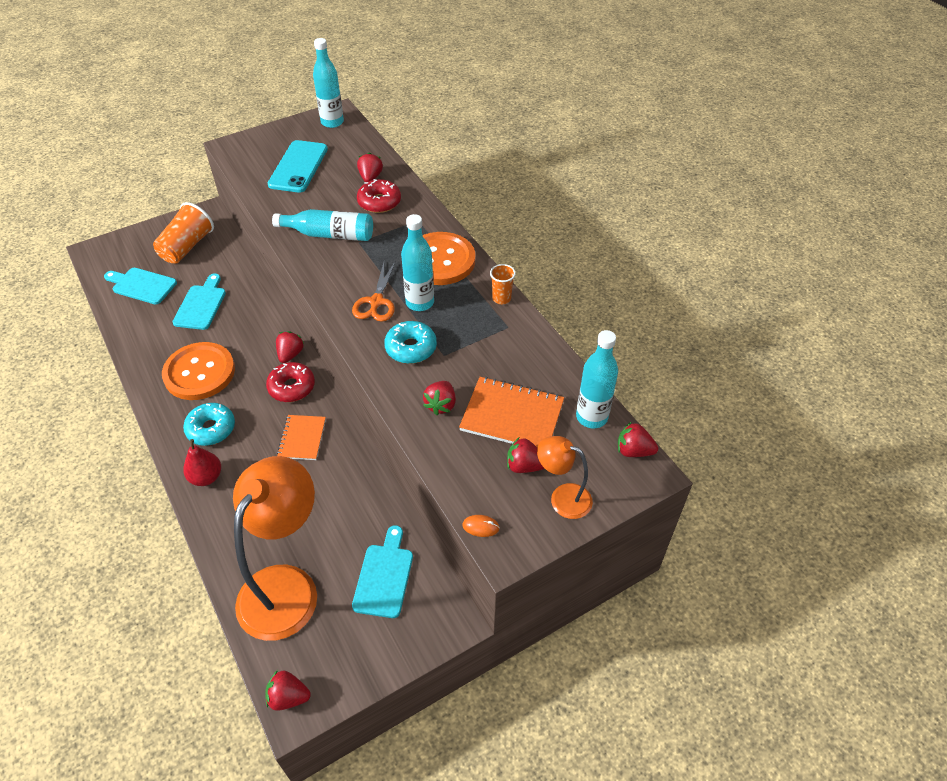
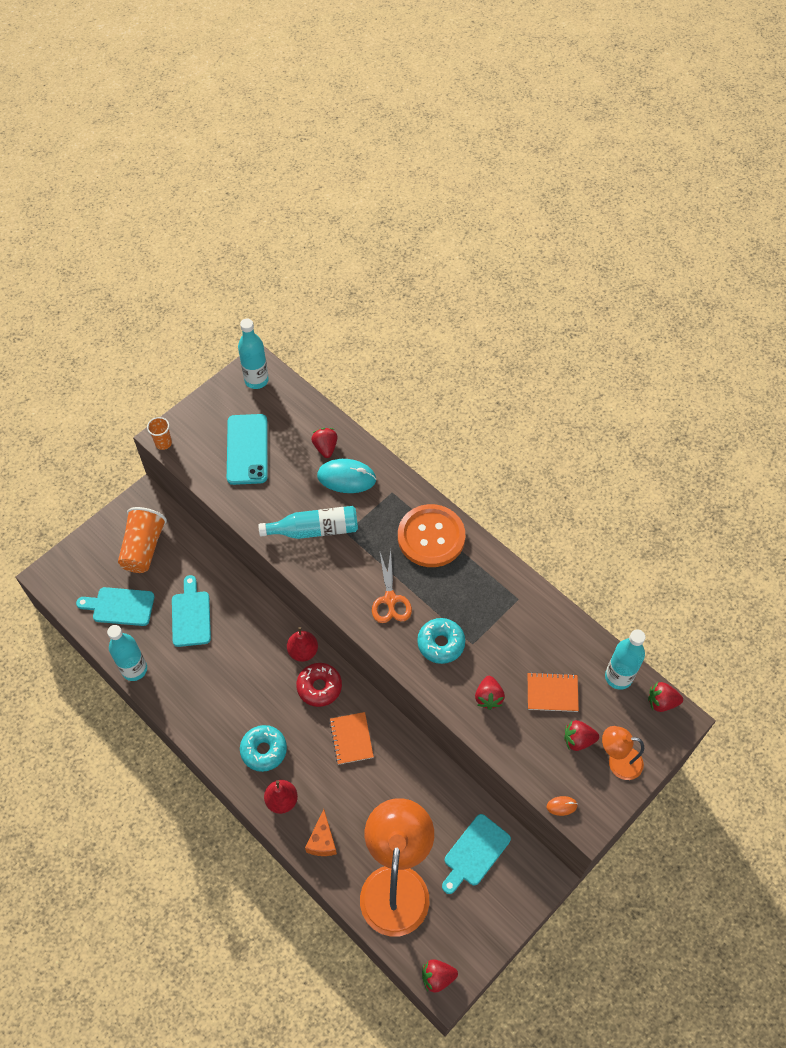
camera: 15 degrees left, 10 degrees up
orange button [162,342,235,400] -> none
red strawberry [276,331,305,363] -> red pear [287,627,318,662]
turquoise cutting board [352,525,413,618] -> turquoise cutting board turned 135 degrees counterclockwise [442,814,511,894]
red donut [357,179,401,213] -> turquoise mouse [317,459,376,493]
turquoise bottle [401,214,434,311] -> turquoise bottle moved to [107,625,147,681]
orange notebook [459,377,564,448] -> orange notebook [528,672,579,712], size x0.64
orange cup [490,264,516,304] -> orange cup moved to [147,417,172,450]
none -> orange cheese [305,809,337,856]

